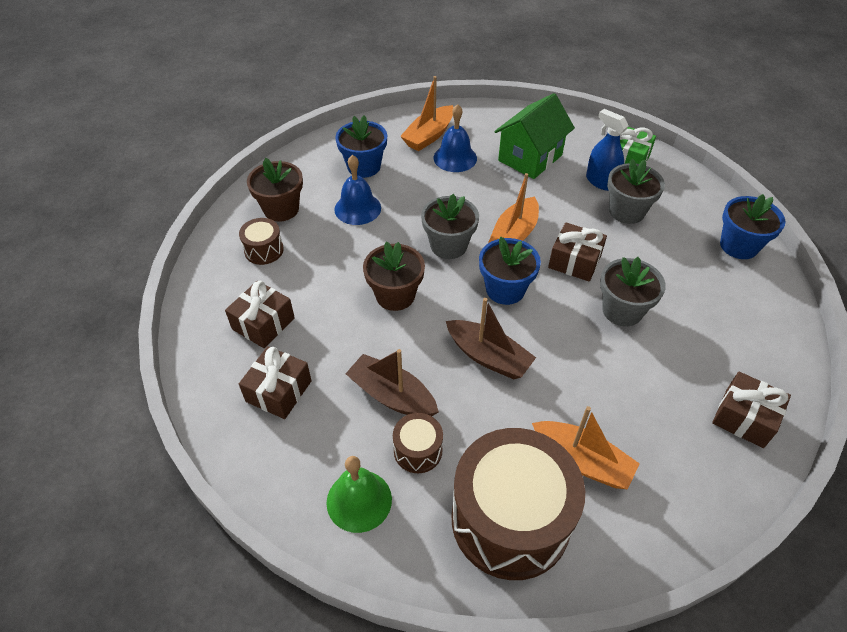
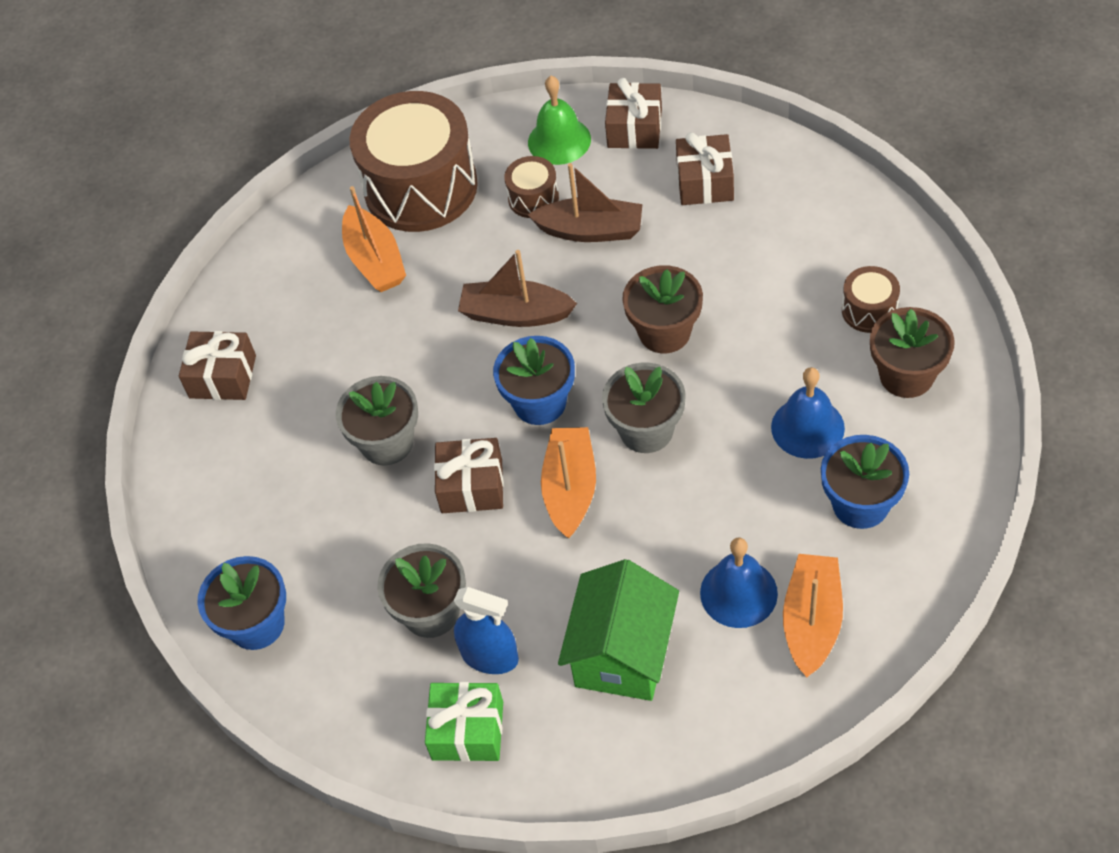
camera: 160 degrees right, 5 degrees up
brown gift [225,281,295,348] -> brown gift moved to [605,78,662,149]
orange boat [532,406,640,490] -> orange boat turned 120 degrees counterclockwise [342,186,406,292]

